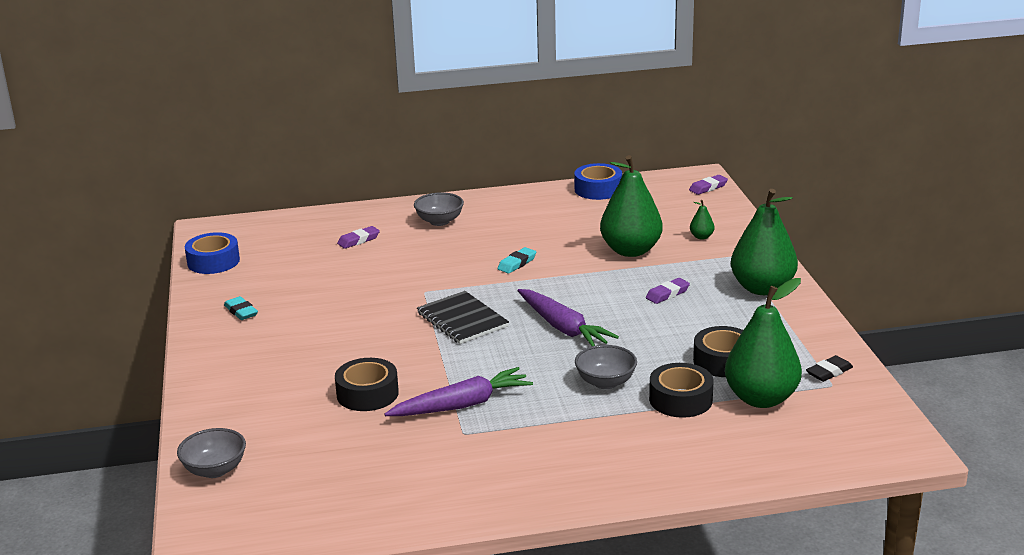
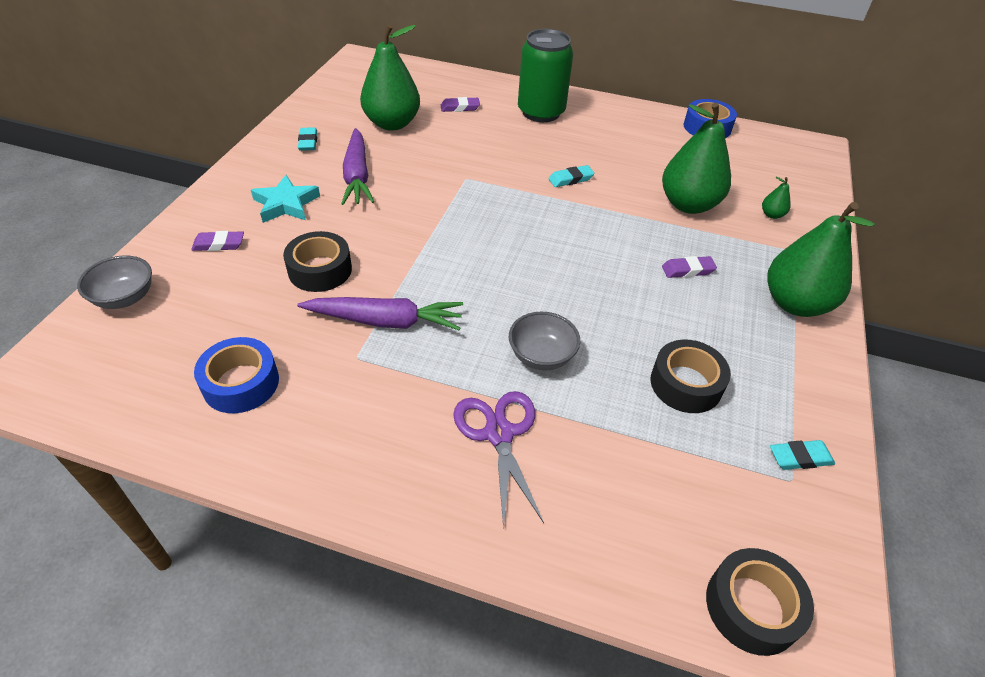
camera: 25 degrees right, 20 degrees up
blue tape [185,232,240,274] -> blue tape moved to [194,337,279,413]
grey bowl [414,192,464,226] -> green can [518,29,573,122]
black notebook [417,291,509,344] -> none
purple carrot [518,289,619,346] -> purple carrot moved to [341,128,374,205]
black tape [649,363,713,418] -> black tape moved to [706,548,814,656]
purple eraser [689,175,728,195] -> purple eraser moved to [191,231,244,251]
green pear [725,278,802,408] -> green pear moved to [360,24,420,131]
black eraser [806,355,853,382] -> turquoise eraser [770,440,835,470]
none -> turquoise star [251,175,320,223]
none -> purple scissors [453,391,544,530]

